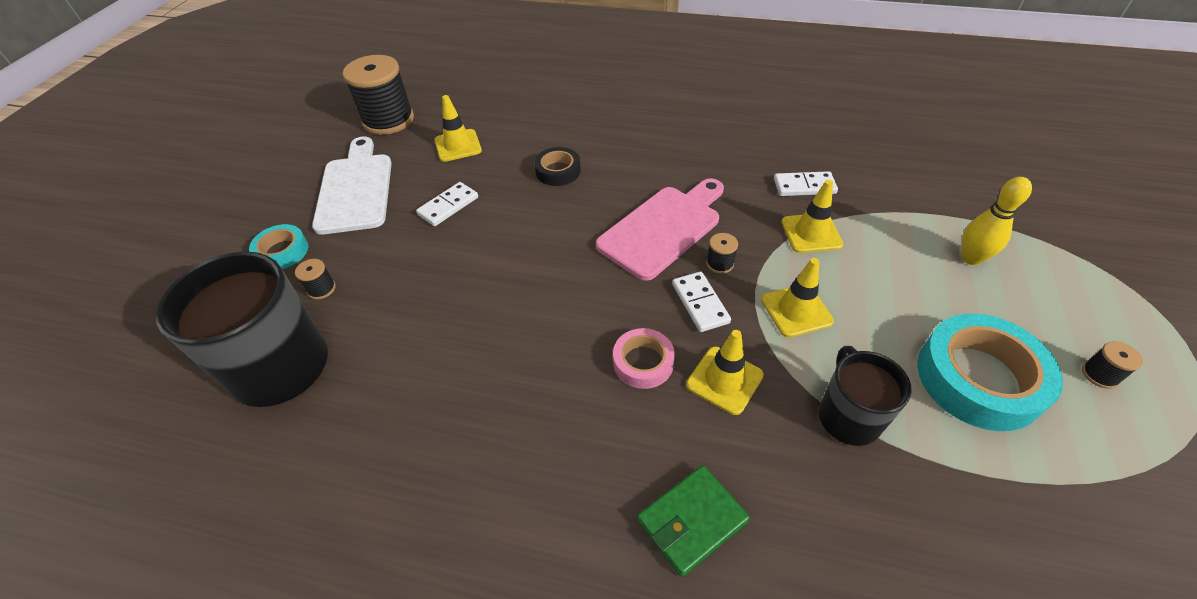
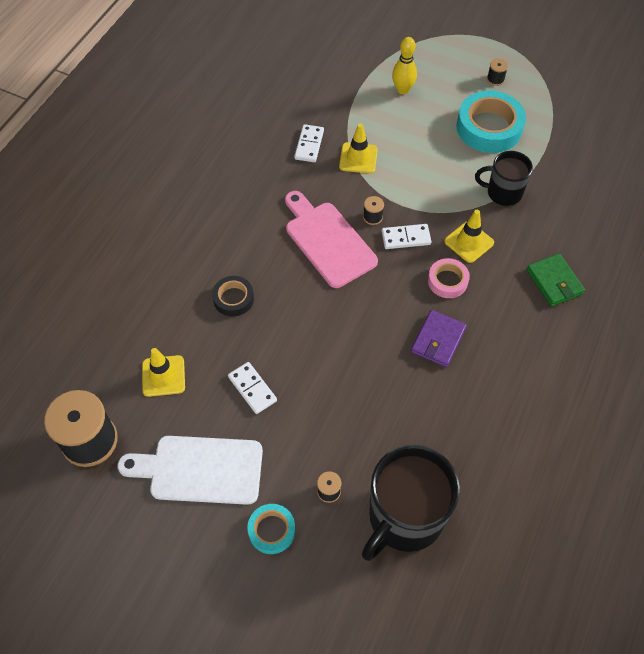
camera: 80 degrees left, 10 degrees up
yellow traffic cone [761,258,834,338] -> none
none -> purple wallet [411,310,467,367]

